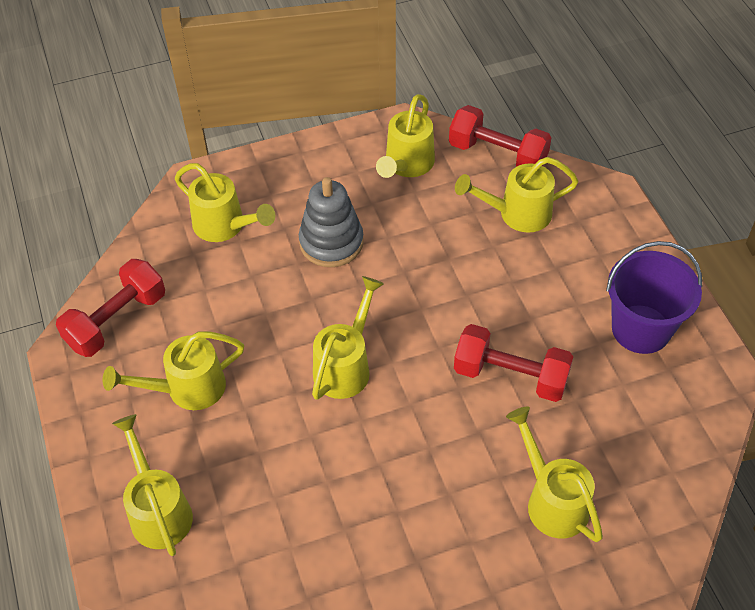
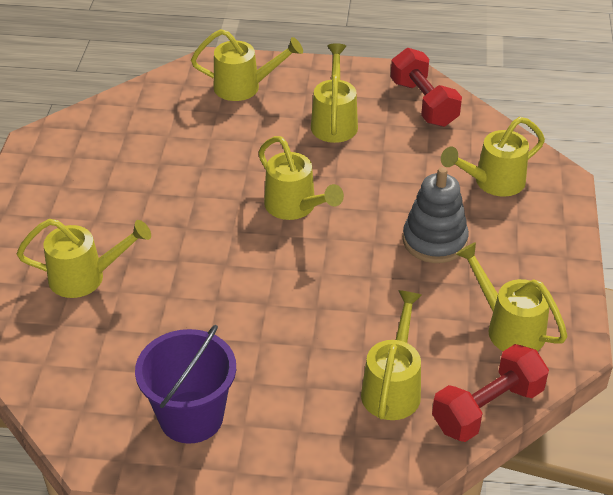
camera: 115 degrees right, 10 degrees down
red dumbbell [454,324,573,402] -> none

